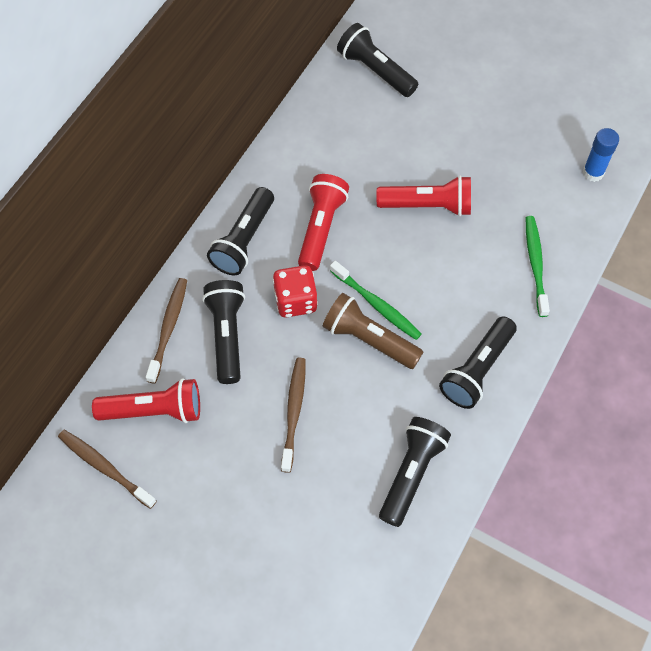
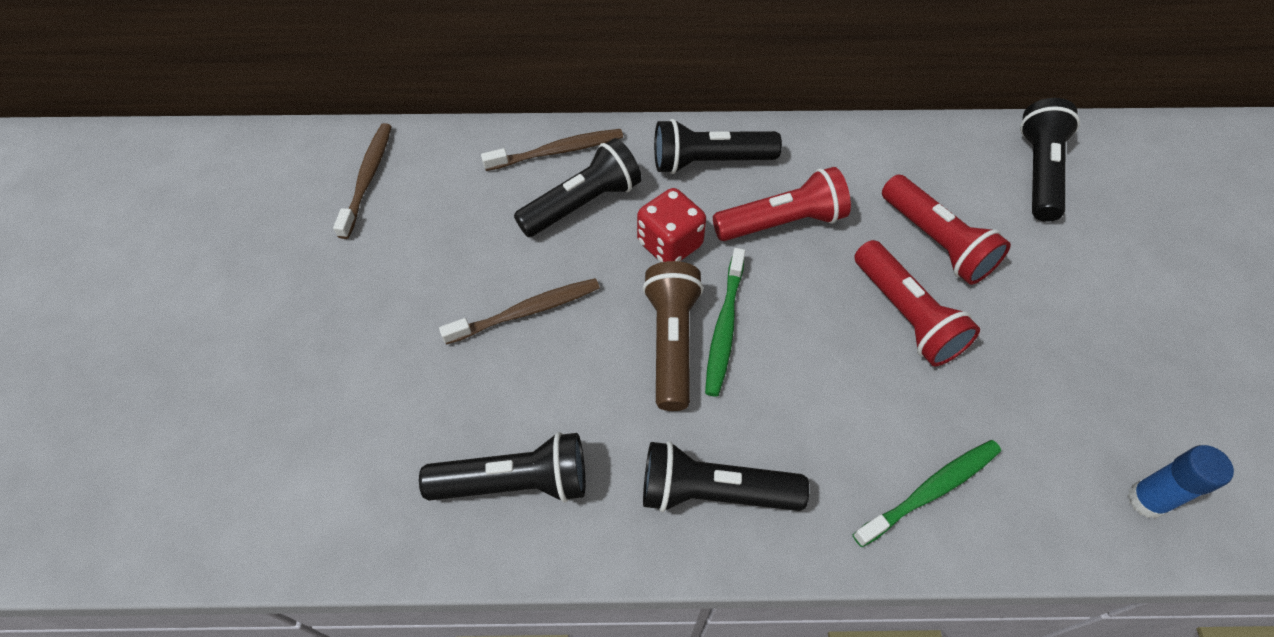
camera: 60 degrees right, 5 degrees down
red flashlight [92,378,200,423] -> red flashlight moved to [882,175,1011,285]

